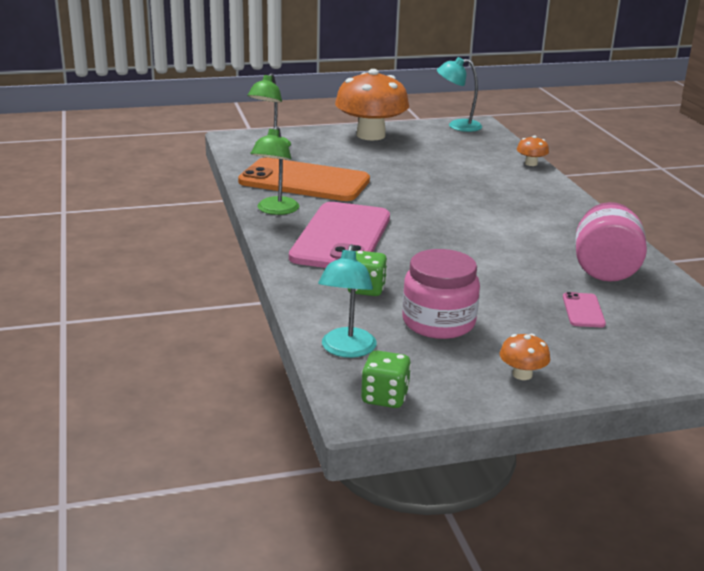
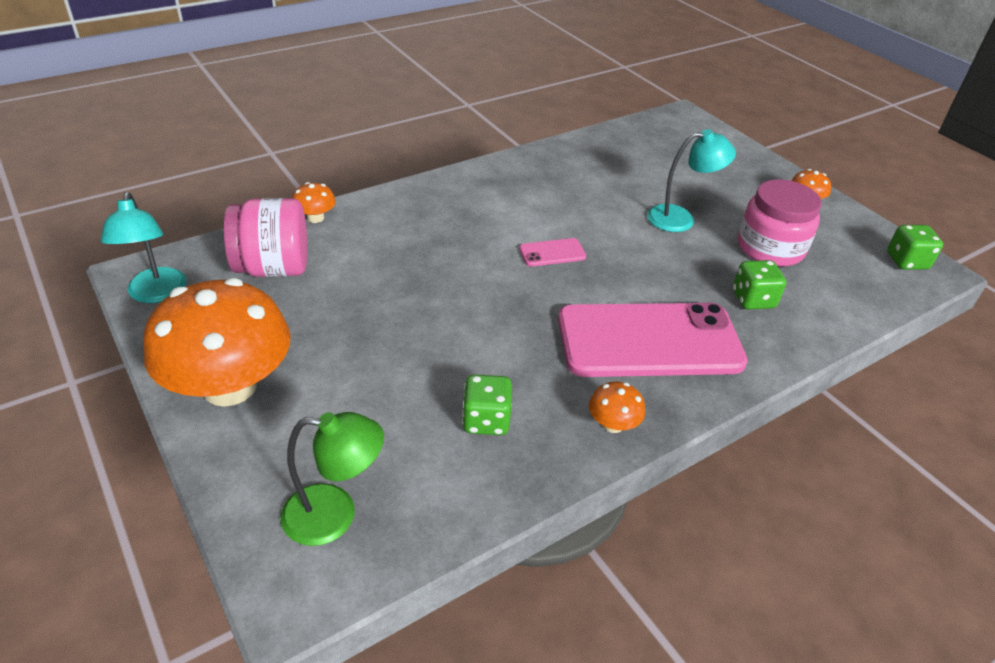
camera: 110 degrees left, 15 degrees up
orange phone [238,157,370,201] -> green dice [462,374,512,435]
green lamp [250,126,299,215] -> orange mushroom [589,382,645,433]
turquoise lamp [318,244,377,358] -> turquoise lamp moved to [647,129,736,232]
pink phone [563,292,606,327] -> pink phone moved to [519,238,586,267]
pink jar [575,202,647,282] -> pink jar moved to [224,198,307,277]

